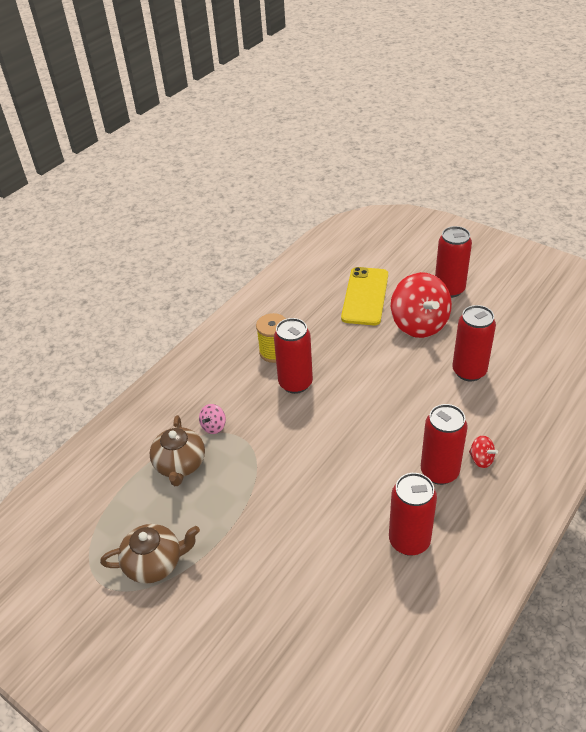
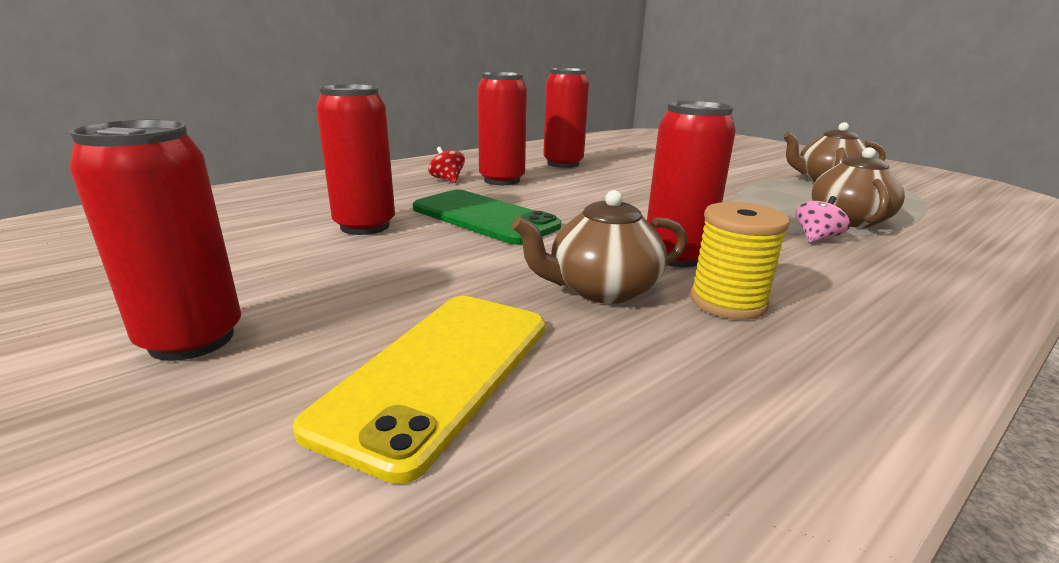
camera: 170 degrees left, 20 degrees down
red spinning top [391,272,452,338] -> none
none -> green phone [413,190,561,245]
none -> brown teapot [512,190,687,304]

